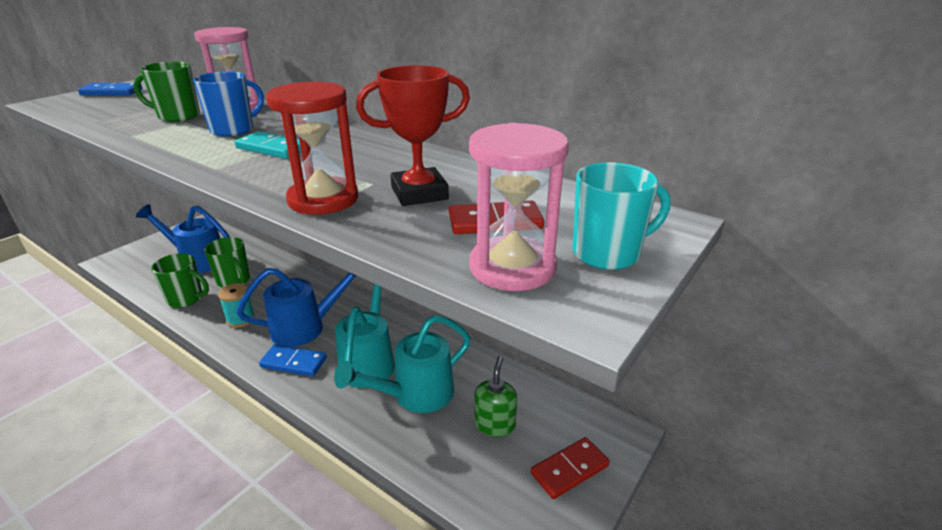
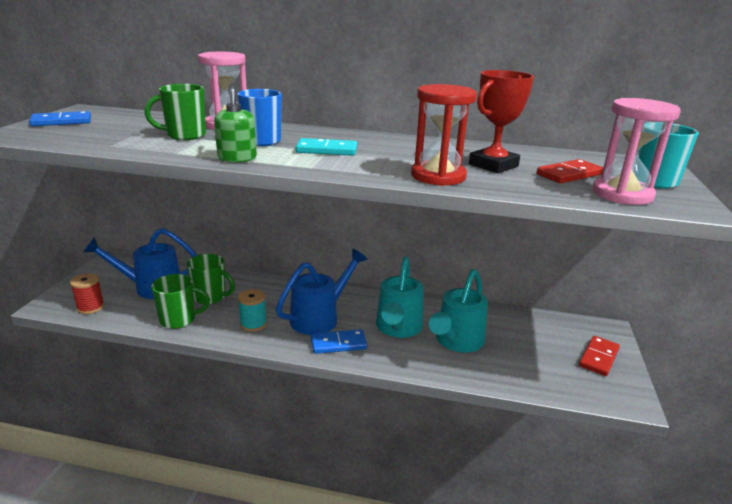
camera: 25 degrees left, 5 degrees down
turquoise watering can [335,284,395,388] -> turquoise watering can turned 150 degrees counterclockwise [376,256,424,338]
green soap dispenser [474,356,517,437] -> green soap dispenser moved to [214,85,257,163]
none -> red spool [70,273,104,314]

